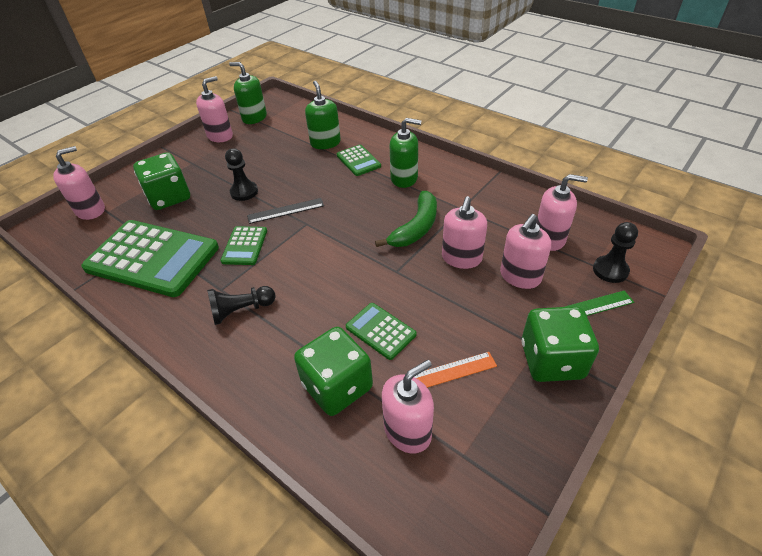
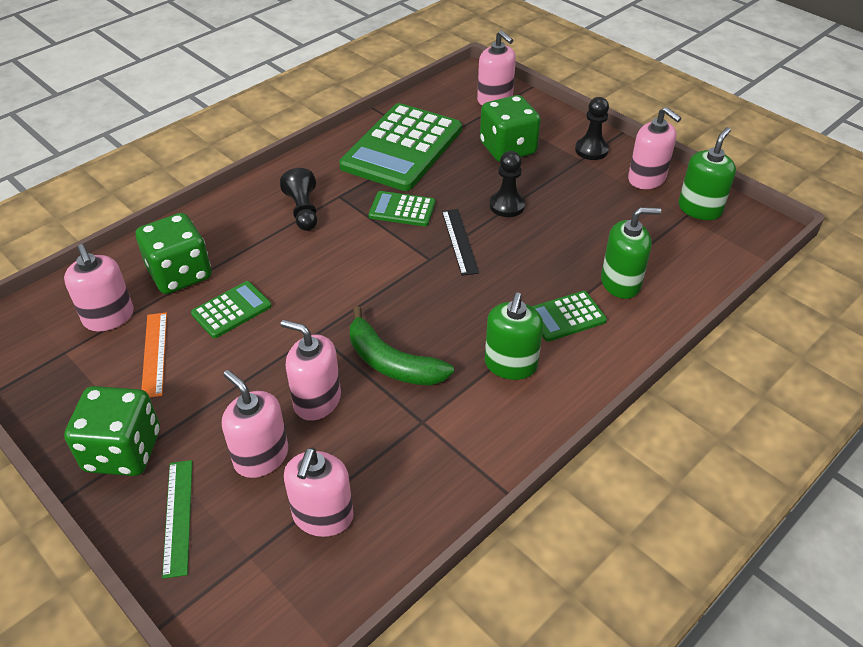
camera: 95 degrees right, 0 degrees up
black pawn [593,222,638,283] -> black pawn moved to [575,97,609,160]

